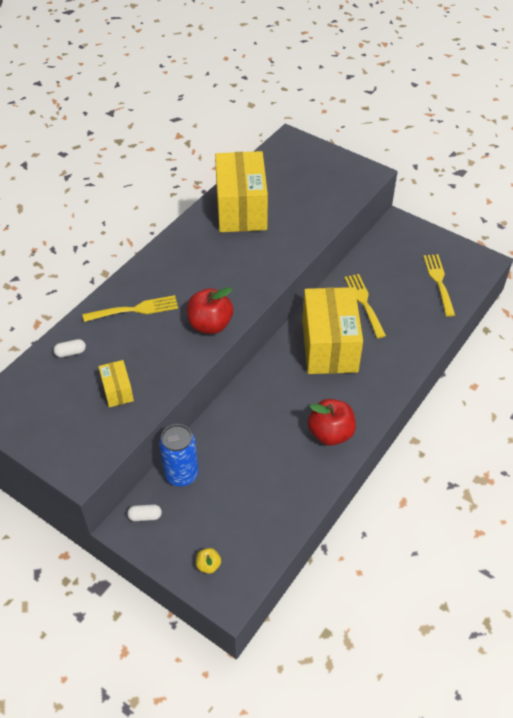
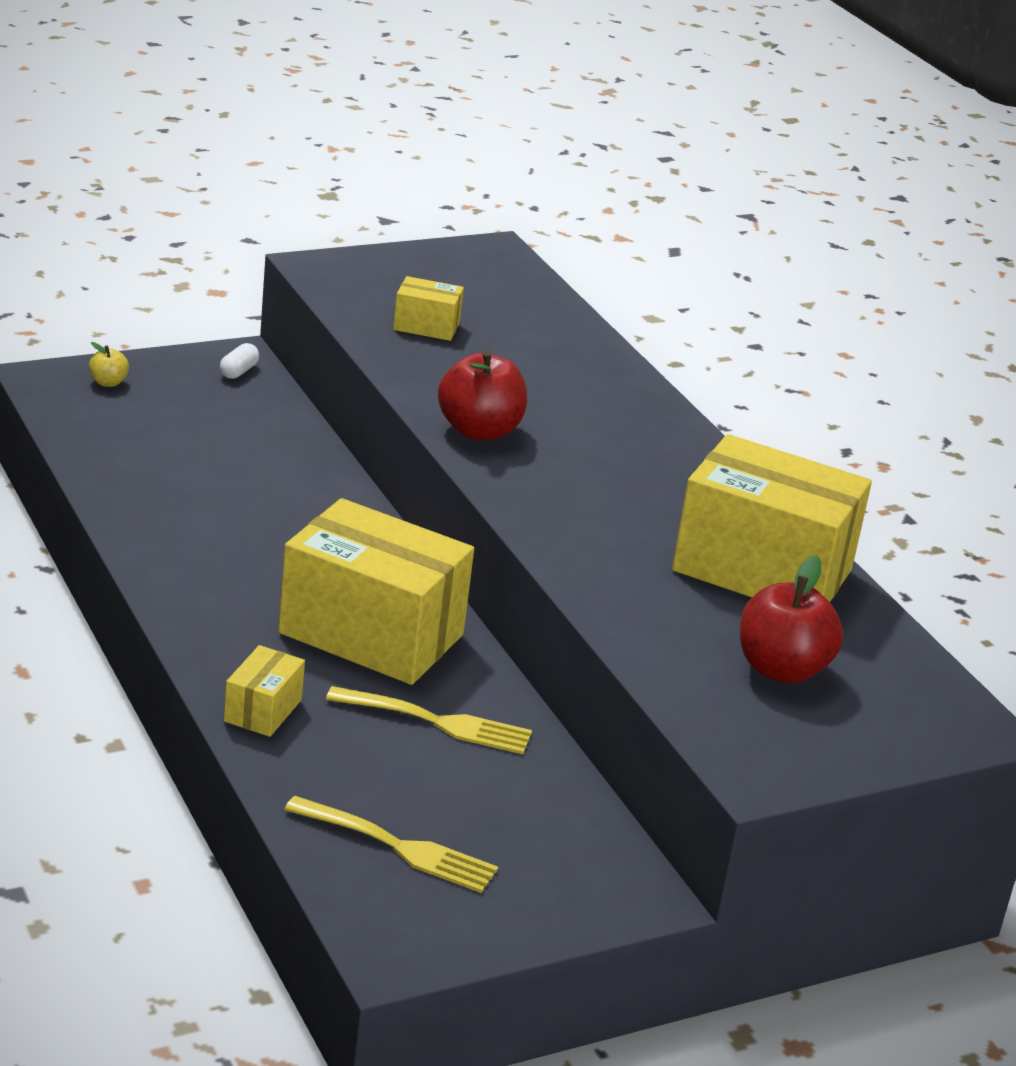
camera: 115 degrees right, 20 degrees down
white capsule [53,339,86,358] -> none
yellow fork [83,295,178,322] -> none
blue can [159,424,199,486] -> none
red apple [308,399,356,446] -> red apple moved to [740,556,843,684]
none -> yellow box [224,645,305,737]

